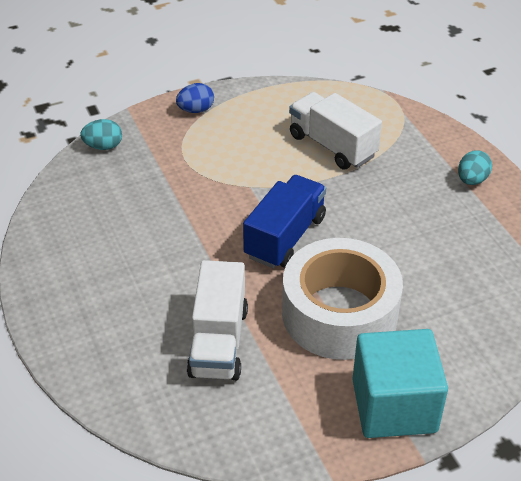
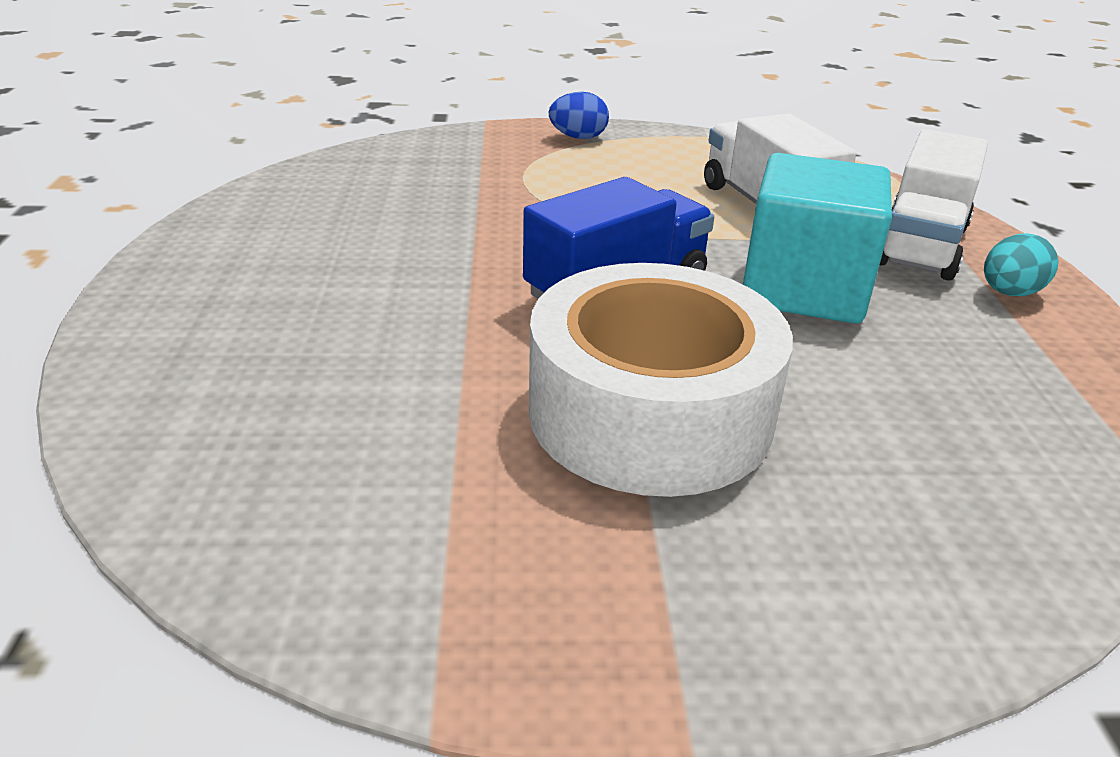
camera: 20 degrees right, 10 degrees down
turquoise egg [80,119,122,150] -> none
white truck [187,260,248,381] -> white truck moved to [880,129,988,281]
turquoise cube [352,329,448,438] -> turquoise cube moved to [743,153,892,324]

